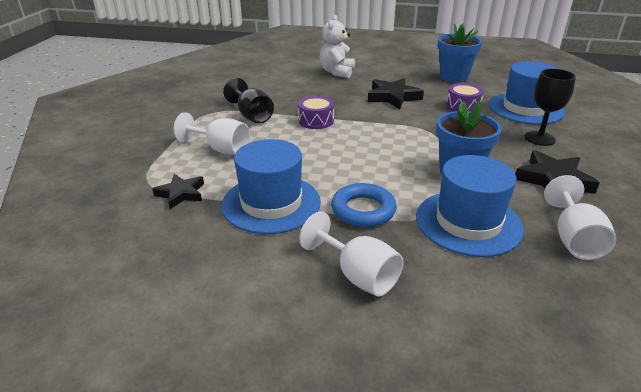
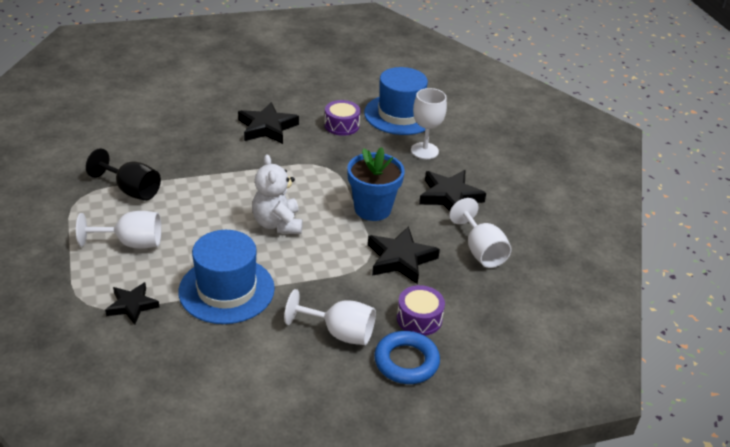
camera: 30 degrees left, 5 degrees up
purple drum [298,96,334,129] -> purple drum moved to [397,285,445,336]
white teddy bear [320,15,355,78] -> white teddy bear moved to [252,154,302,234]
blue ring [331,183,397,227] -> blue ring moved to [374,331,440,384]
blue hat [416,155,524,257] -> black star [368,226,440,284]
blue flower pot [438,23,482,82] -> none
black goblet [525,69,576,146] -> white goblet [411,88,447,159]

